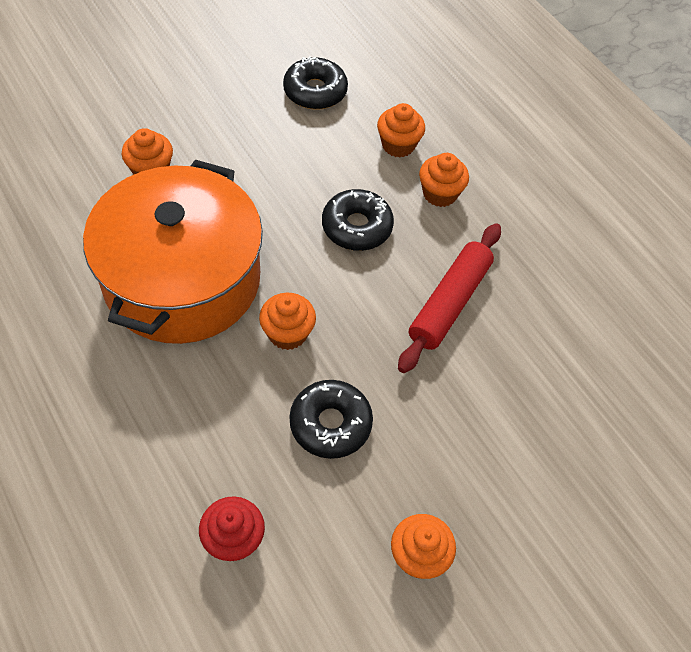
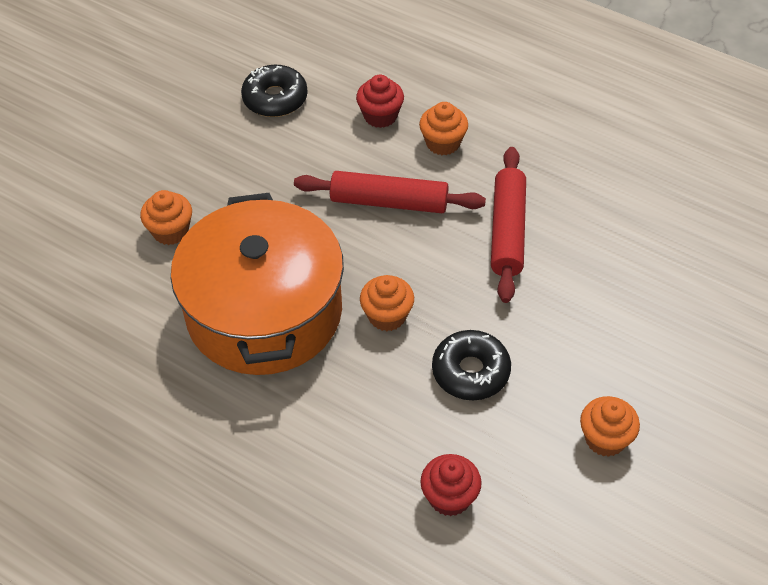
camera: 20 degrees left, 5 degrees down
black donut [322,189,394,251] -> red rolling pin [294,171,486,213]
orange cupcake [377,103,425,158] -> red cupcake [356,75,404,128]

